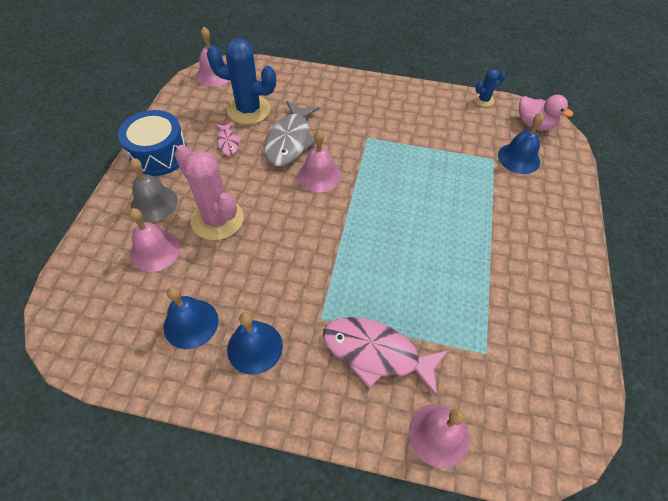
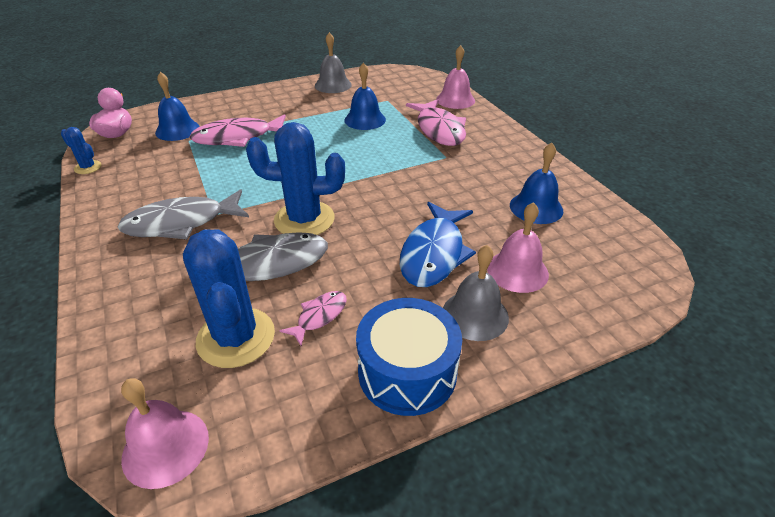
camera: 125 degrees left, 15 degrees down
pink cactus [175,145,244,240] -> blue fish [400,202,476,287]
blue bell [227,312,283,375] -> blue bell moved to [345,63,386,130]
pink bell [298,130,341,193] -> blue cactus [246,122,345,235]
none -> grey fish [118,189,249,239]
none -> pink fish [189,114,286,147]
none -> grey bell [315,32,352,93]

